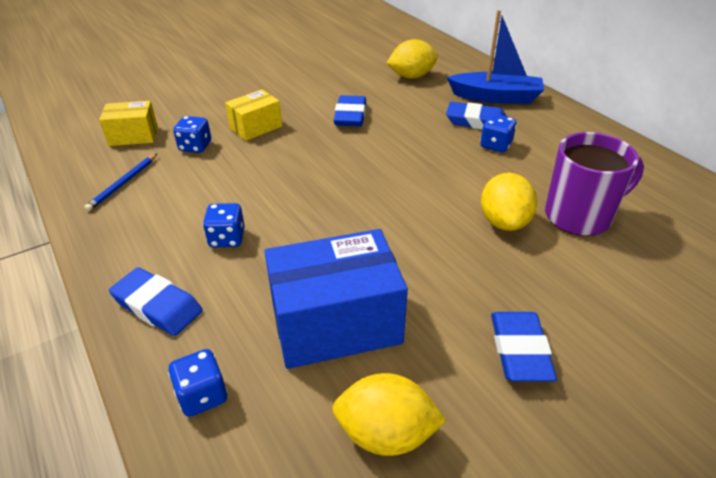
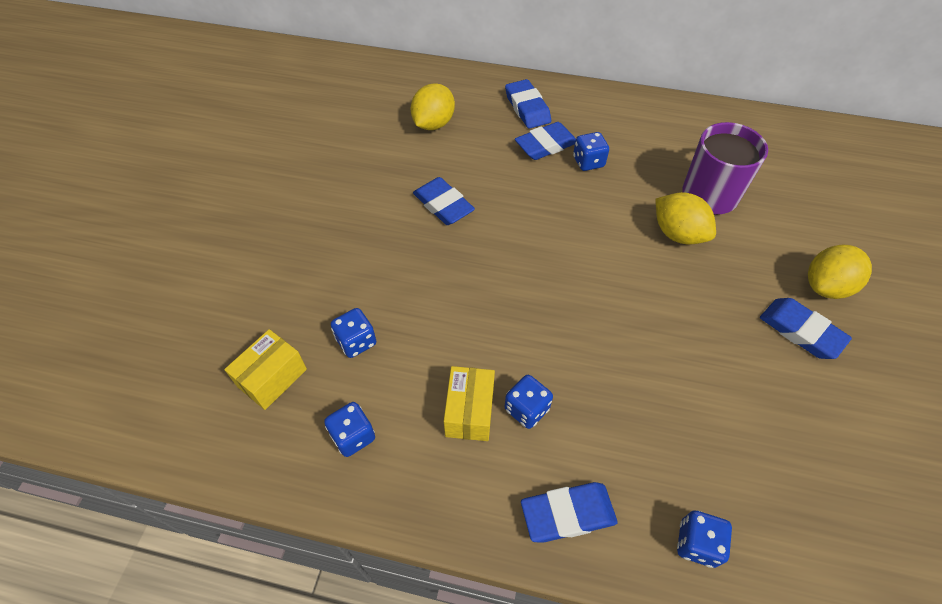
camera: 45 degrees left, 15 degrees up
blue pencil [84,154,157,212] -> blue dice [324,402,375,457]
yellow box [225,89,282,141] -> yellow box moved to [444,366,495,441]
blue box [264,229,408,369] -> none
yellow lemon [332,373,447,456] -> yellow lemon moved to [808,245,872,299]
blue boat [447,10,544,104] -> blue eraser [505,79,551,129]

